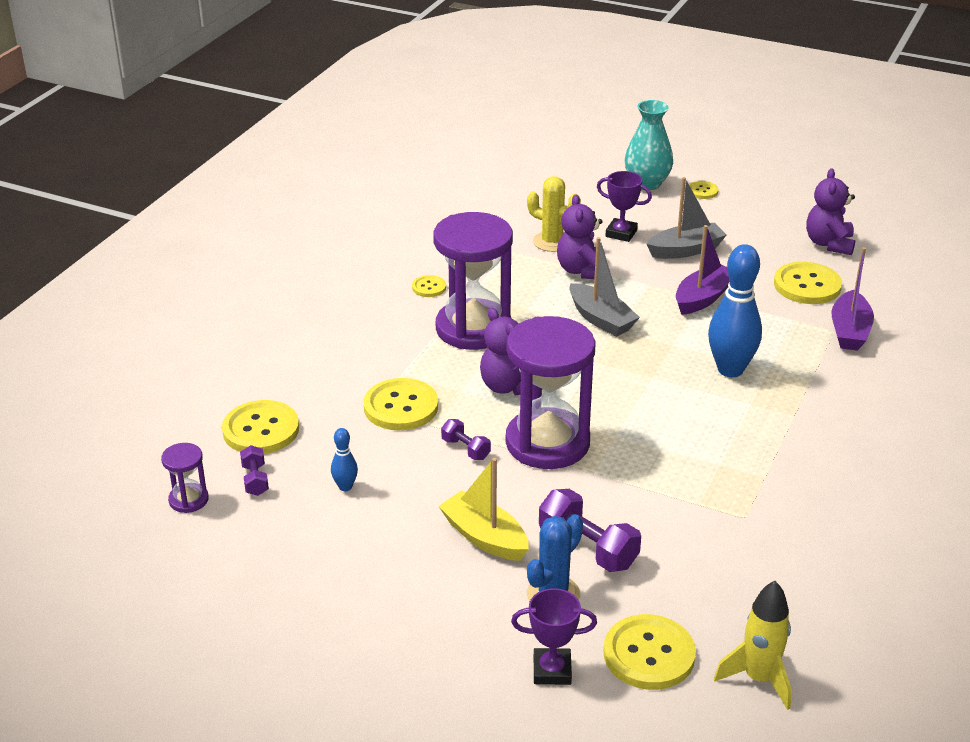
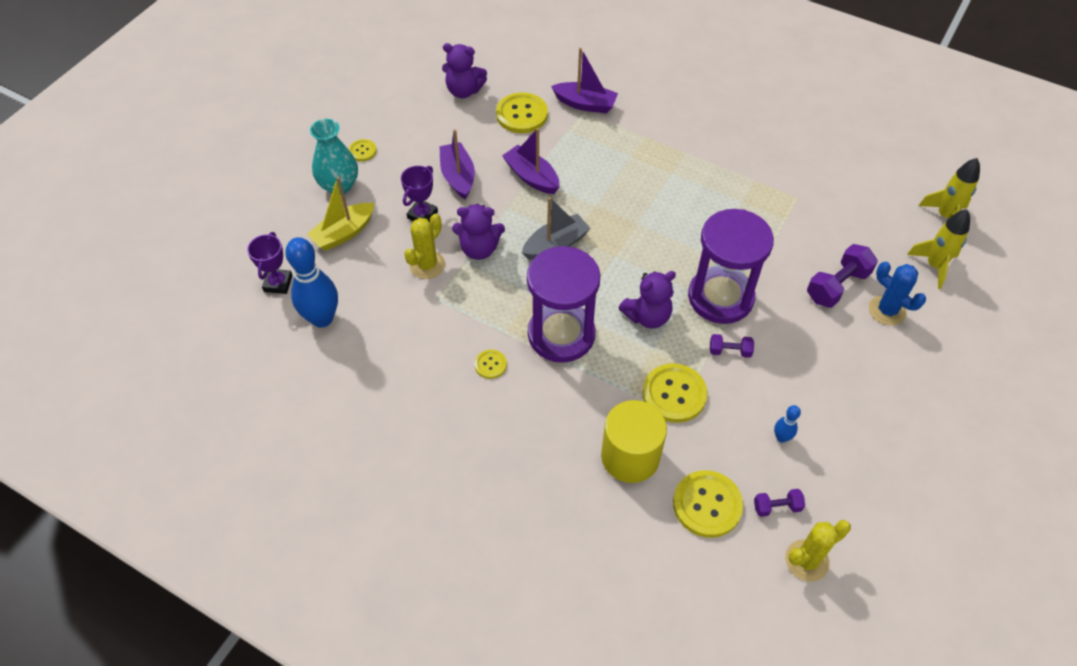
camera: 85 degrees left, 20 degrees up
purple hourglass [161,443,209,513] -> yellow cactus [785,520,851,582]
yellow boat [439,458,529,561] -> yellow boat moved to [307,176,375,251]
purple dumbbell [441,419,491,460] -> purple dumbbell turned 45 degrees clockwise [710,334,754,358]
purple trophy [511,588,597,685] -> purple trophy moved to [247,232,293,294]
yellow button [604,614,696,690] -> yellow rocket [907,209,970,289]
grey boat [647,177,727,259] -> purple boat [439,129,475,200]
blue bowling pin [708,244,762,377] -> blue bowling pin moved to [285,237,338,328]
none -> yellow cylinder [601,400,667,483]

